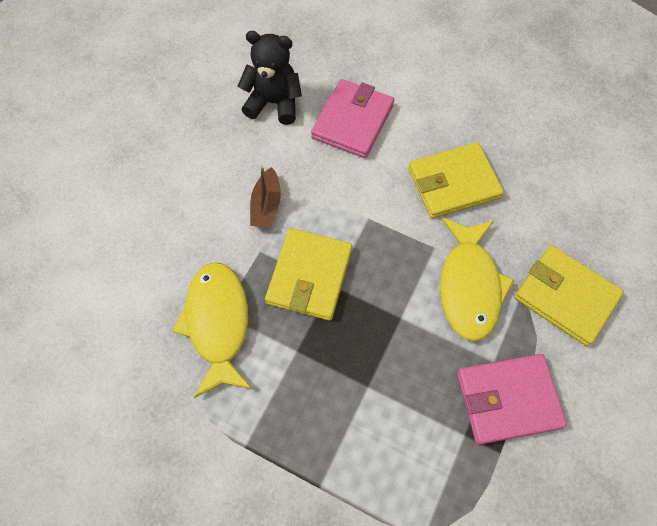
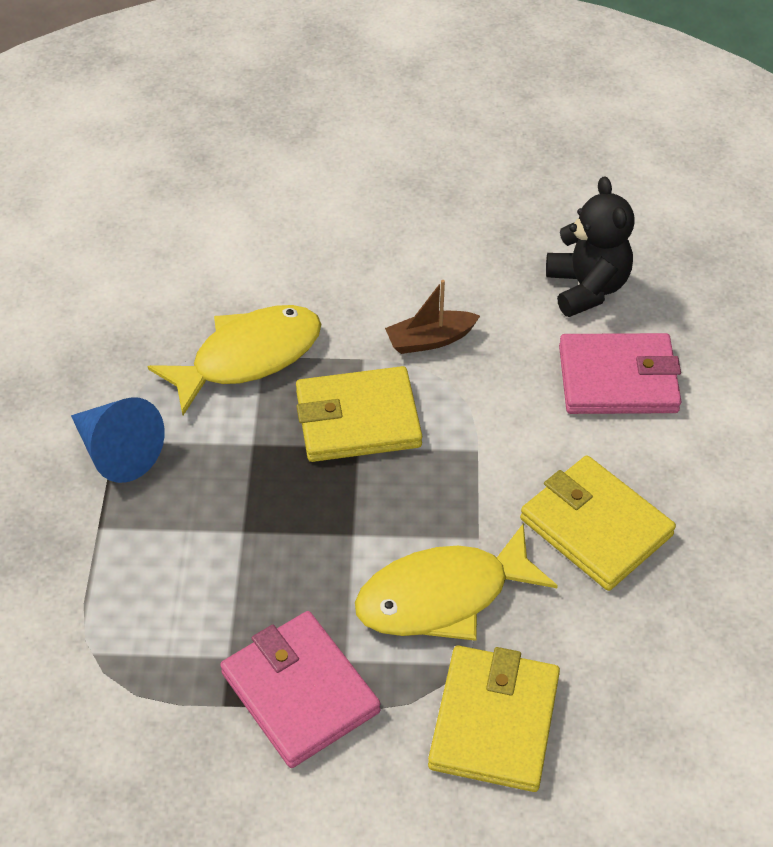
camera: 65 degrees right, 15 degrees down
none -> blue cone [71,397,165,483]

